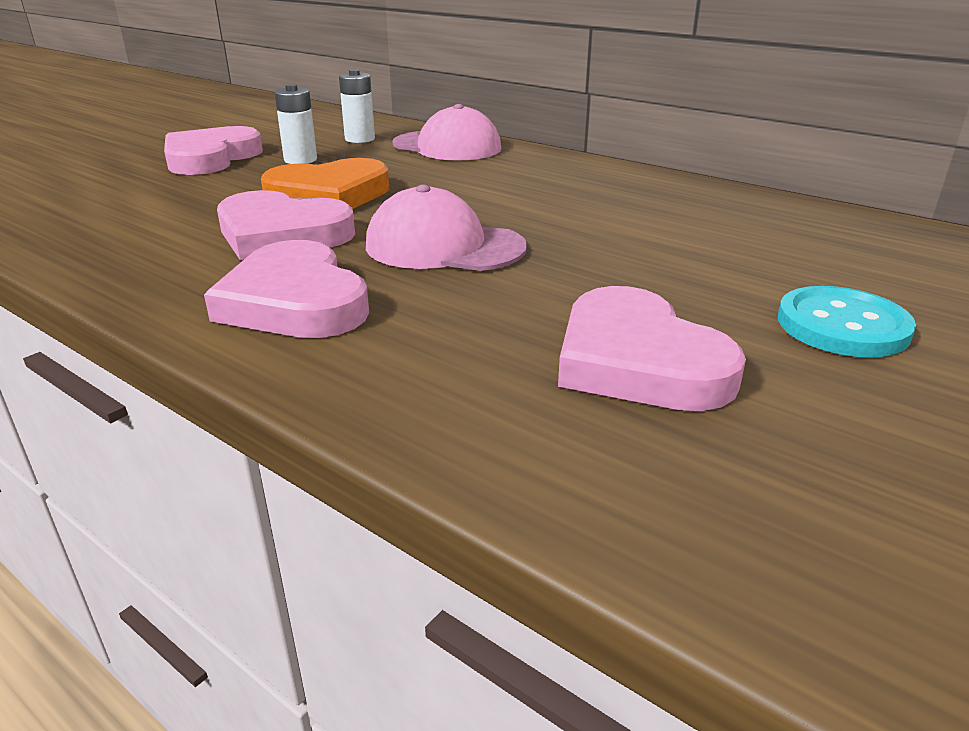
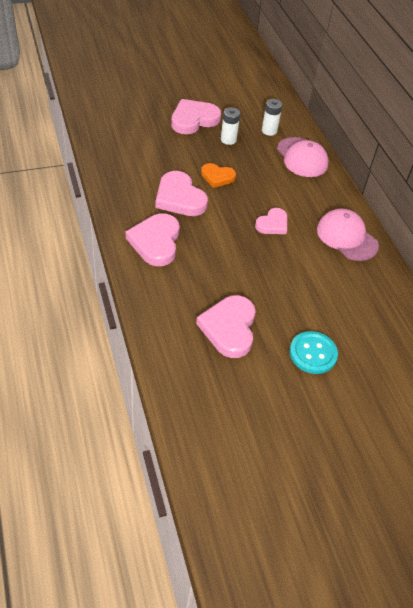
camera: 30 degrees right, 20 degrees up
orange heart [261,158,389,209] -> orange heart [201,163,236,188], size x0.61
pink cap [366,185,527,271] -> pink cap moved to [317,208,379,261]
none -> pink heart [255,208,287,234]

